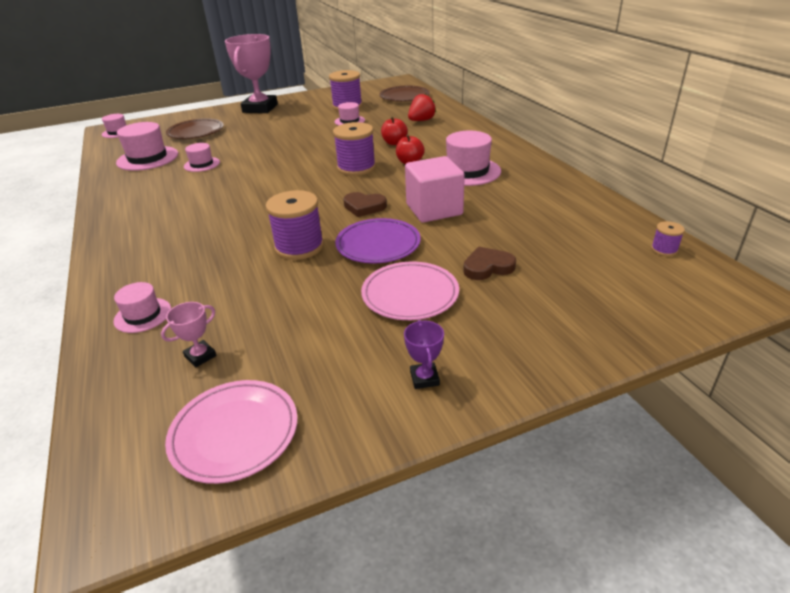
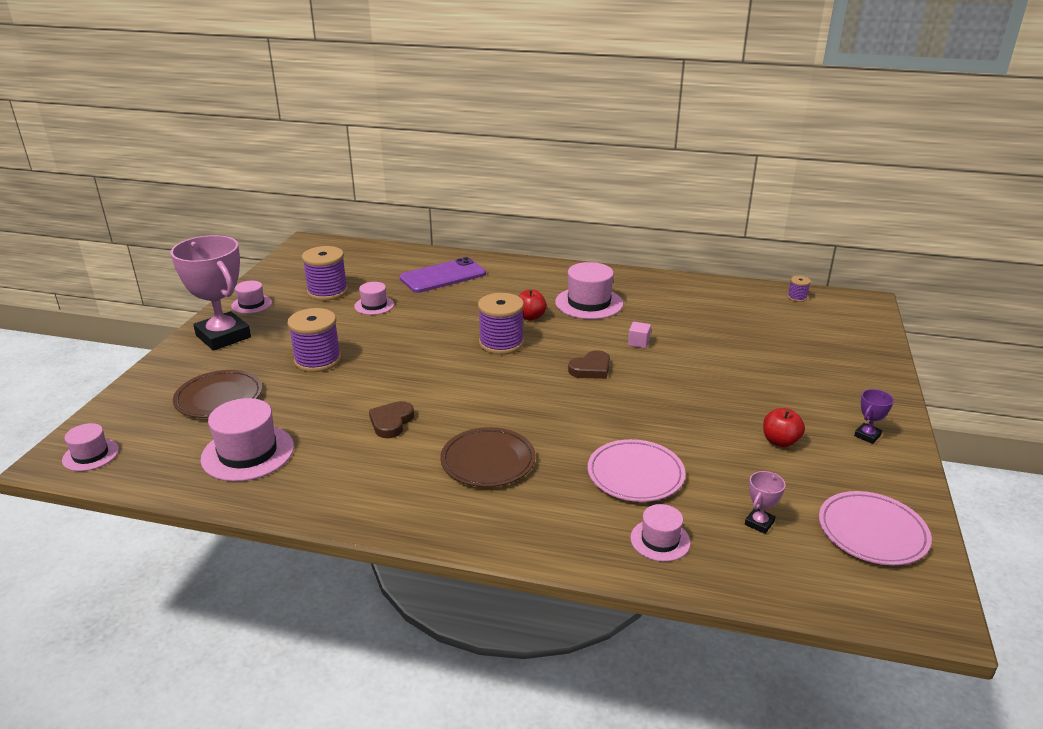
camera: 55 degrees left, 5 degrees down
pink trophy [161,302,216,367] -> pink trophy turned 45 degrees clockwise [745,471,786,534]
pink hat [184,143,220,172] -> pink hat moved to [231,281,272,314]
purple spool [266,190,324,260] -> purple spool moved to [287,308,341,372]
purple plate [335,218,421,263] -> none
pink plate [361,262,459,320] -> pink plate moved to [588,439,686,502]
brown plate [379,86,430,102] -> brown plate moved to [440,427,536,487]
red apple [381,117,408,145] -> red apple moved to [763,408,805,448]
purple trophy [404,320,444,389] -> purple trophy turned 75 degrees counterclockwise [854,389,894,444]
pink cube [405,156,465,223] -> pink cube [628,322,651,348], size x0.42
red strawberry [408,93,436,121] -> purple phone [400,257,486,293]
brown heart [463,247,516,280] -> brown heart moved to [369,401,414,438]

